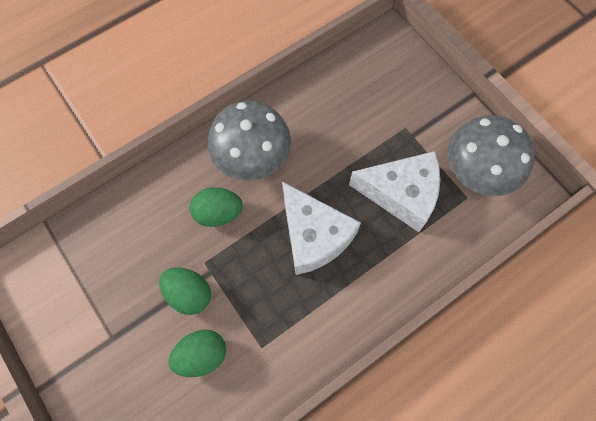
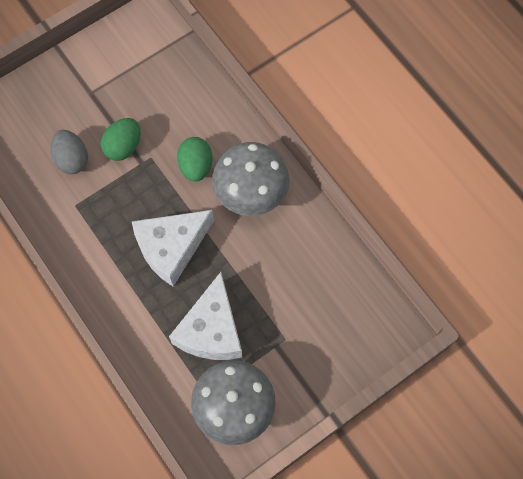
camera: 90 degrees right, 0 degrees up
green egg [168,330,226,377] -> grey egg [50,130,88,174]

